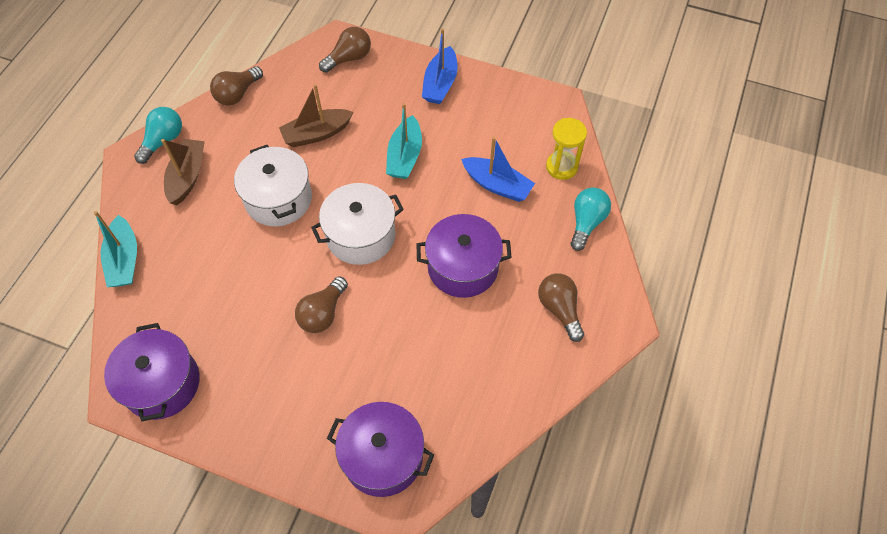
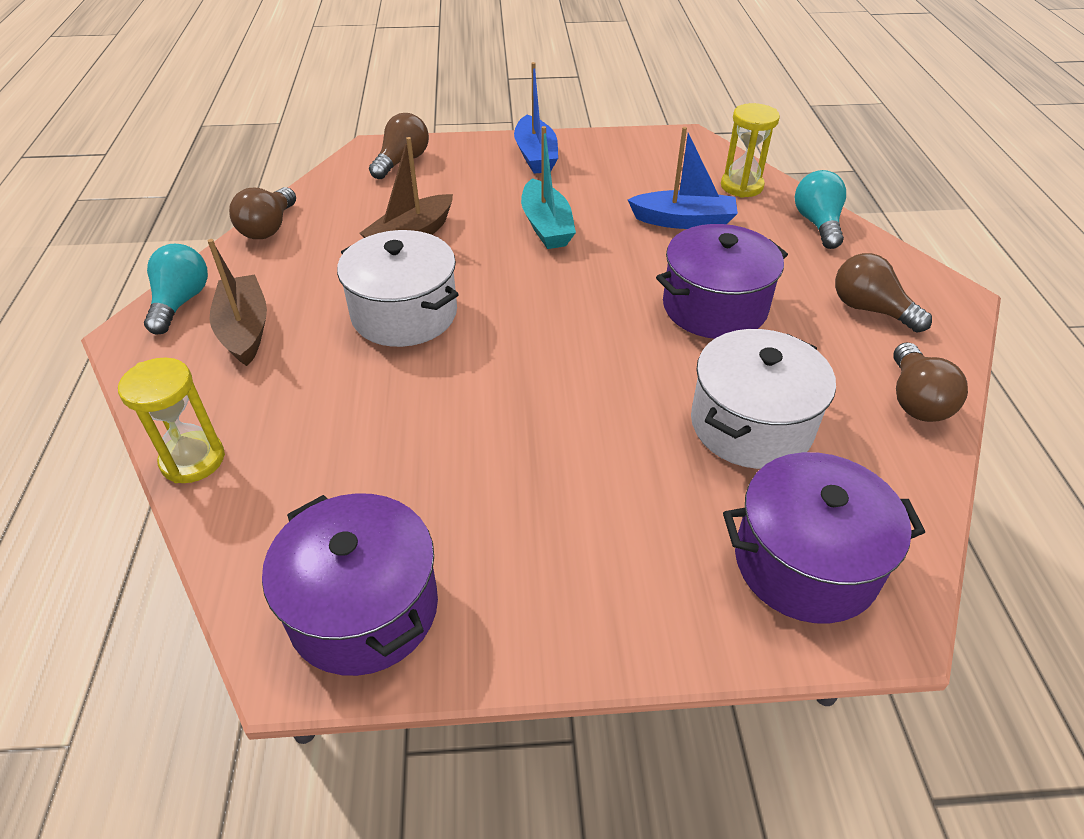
camera: 25 degrees left, 15 degrees down
turquoise boat [94,211,137,287] -> yellow hourglass [118,358,225,483]
brown light bulb [295,276,348,333] -> brown light bulb moved to [893,342,968,422]
white pot [311,183,404,265] -> white pot moved to [691,329,836,469]

